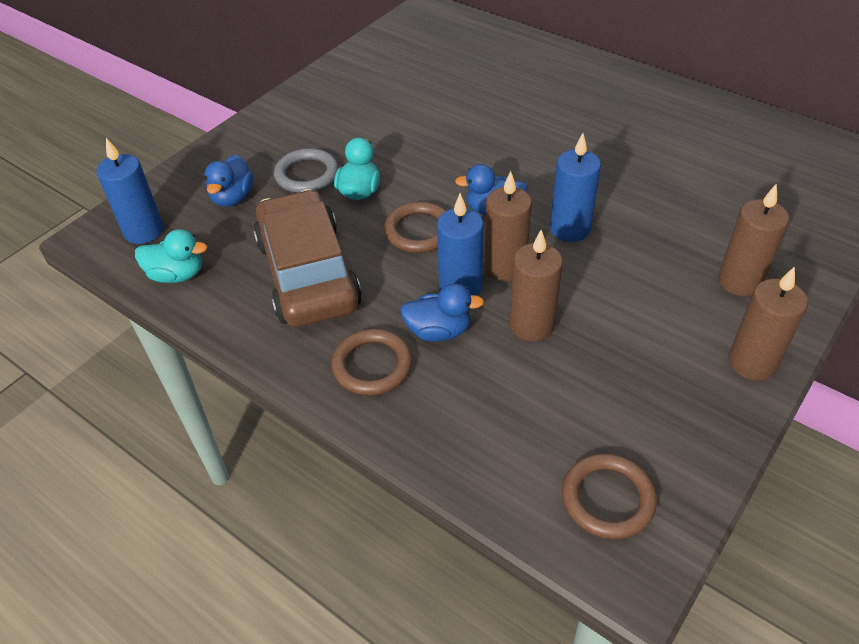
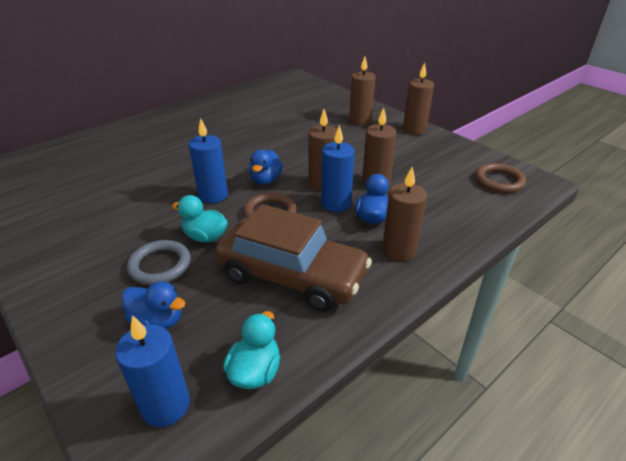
camera: 80 degrees left, 10 degrees down
brown car [254,189,362,328] -> brown car turned 150 degrees counterclockwise [215,204,372,312]
brown ring [331,329,412,396] -> brown candle [382,167,427,261]
blue candle [550,133,601,242] -> blue candle moved to [189,118,228,203]

